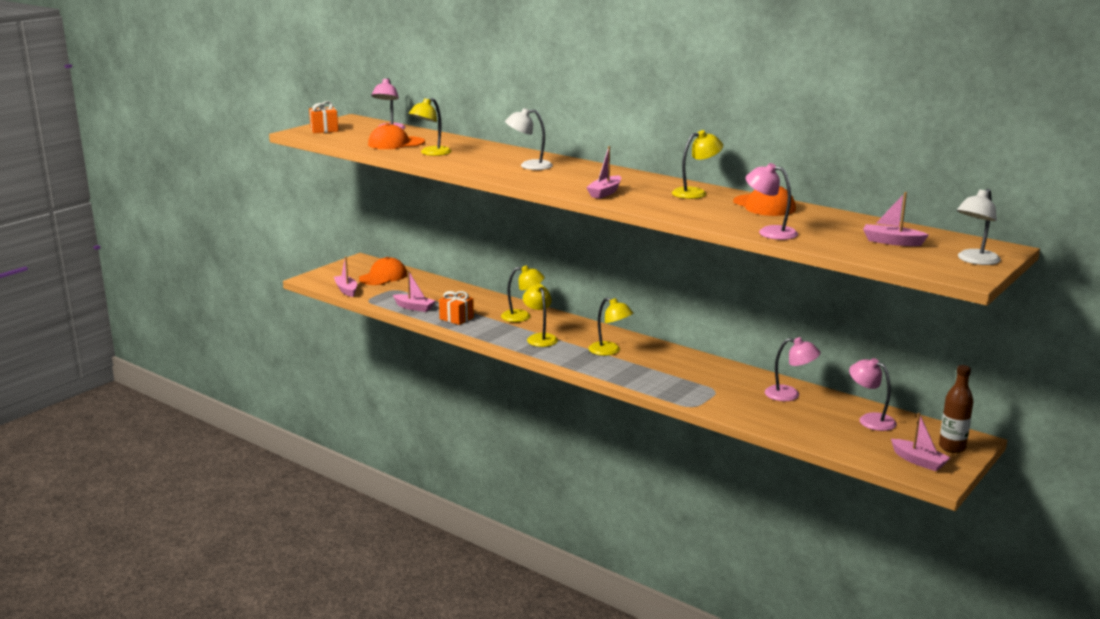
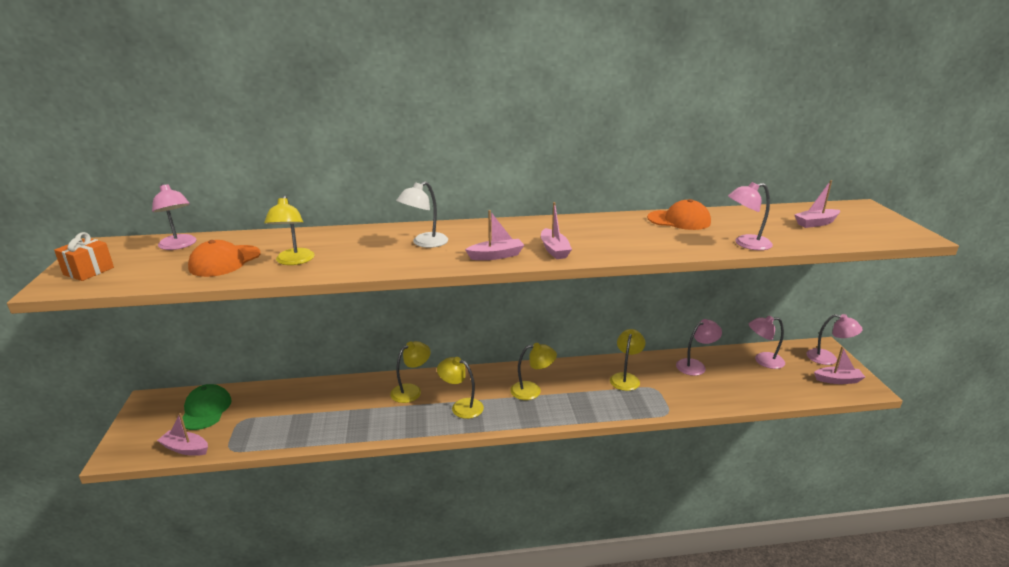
camera: 45 degrees left, 5 degrees up
orange cap [359,257,407,285] -> green cap [182,384,232,430]
pink boat [393,270,435,312] -> pink boat moved to [465,210,524,260]
orange gift [439,291,474,325] -> none
yellow lamp [672,130,723,199] -> yellow lamp moved to [610,329,645,391]
brown bottle [939,365,973,453] -> pink lamp [806,314,863,365]
white lamp [957,189,1001,265] -> none

